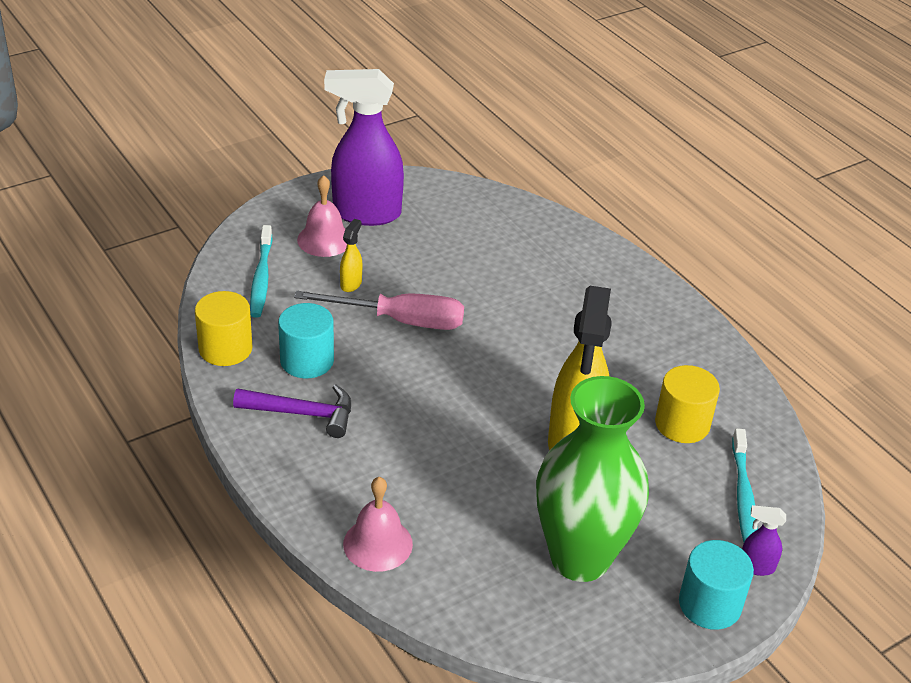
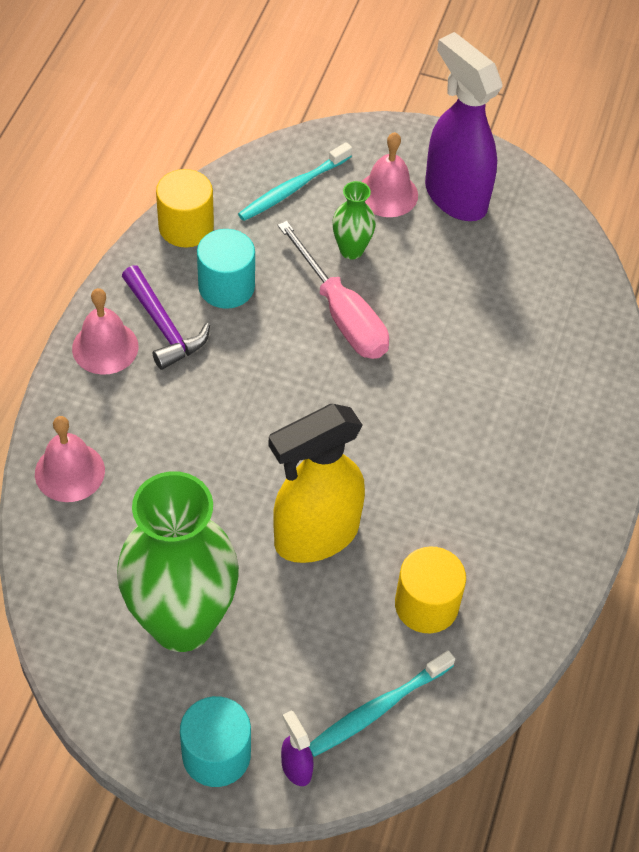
camera: 50 degrees right, 15 degrees up
yellow spray bottle [340,219,362,292] -> green vase [332,181,376,259]
none -> pink bell [72,288,138,375]

